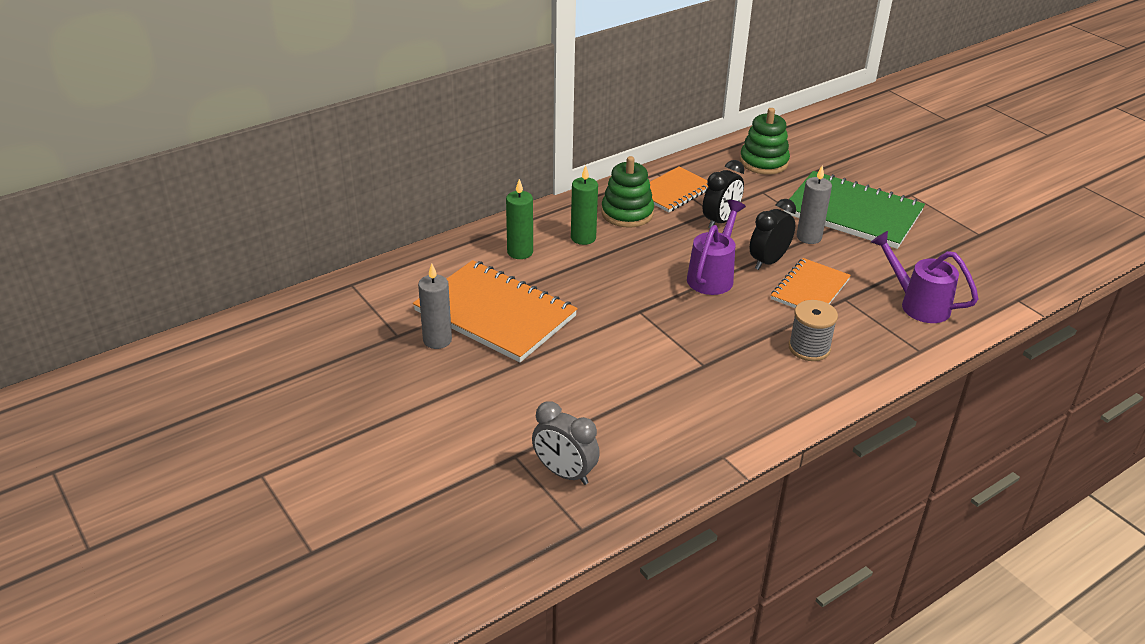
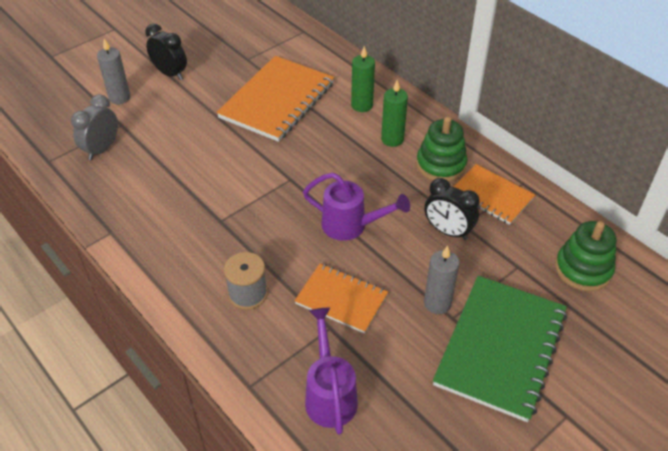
camera: 85 degrees right, 10 degrees up
grey candle [418,263,452,349] -> grey candle moved to [97,39,130,104]
black clock [750,199,796,270] -> black clock moved to [145,24,187,80]
purple watering can [871,231,978,323] -> purple watering can turned 45 degrees counterclockwise [305,307,358,435]

